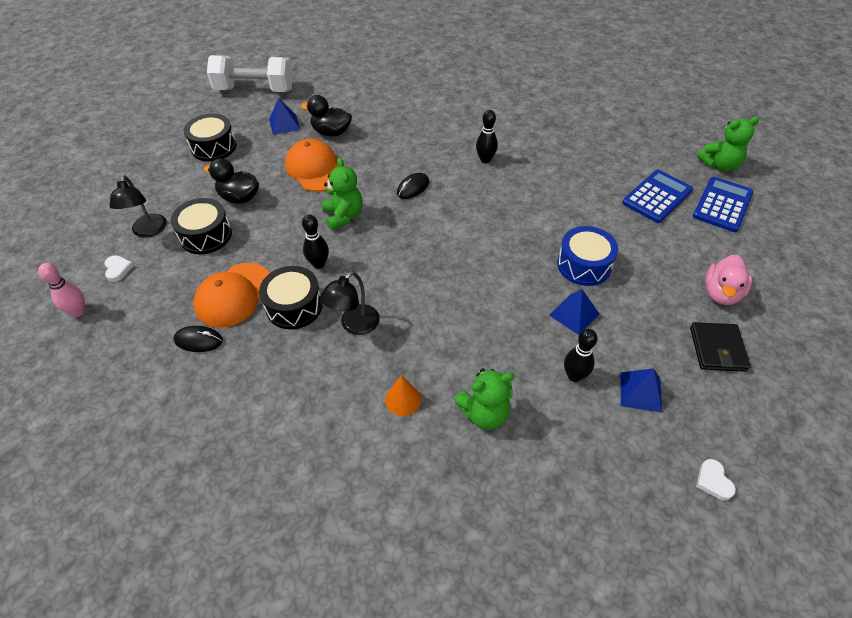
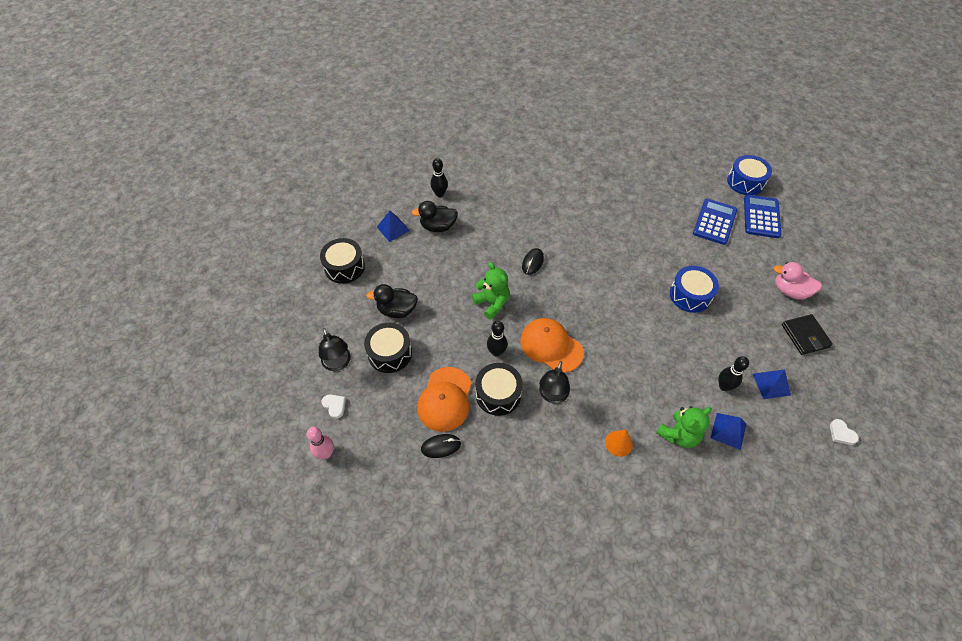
camera: 20 degrees left, 5 degrees up
white dumbbell [207,55,293,92] -> none
orange cap [285,139,338,192] -> orange cap moved to [520,318,584,373]
black bowling pin [476,110,498,163] -> black bowling pin moved to [430,158,448,197]
blue pyramid [549,289,599,335] -> blue pyramid moved to [711,413,746,450]
green teddy bear [697,116,759,171] -> blue drum [727,155,772,195]
pink duck [705,255,752,305] -> pink duck turned 105 degrees clockwise [774,262,822,300]

